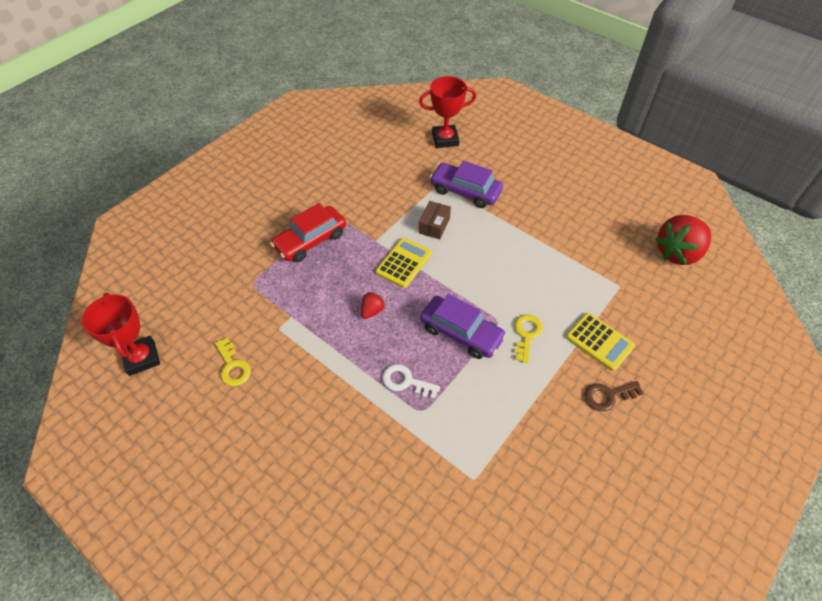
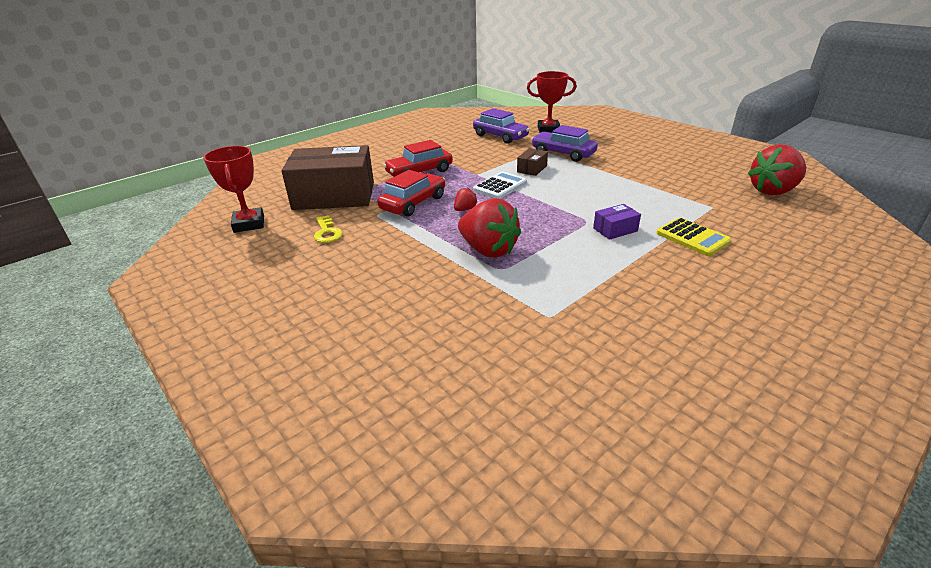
camera: 10 degrees right, 20 degrees down
yellow calculator [376,238,432,288] -> white calculator [473,171,527,199]
white key [382,364,440,399] -> red strawberry [458,198,521,258]
purple car [420,294,507,359] -> purple car moved to [473,108,530,144]
yellow key [514,315,543,363] -> purple box [593,204,641,240]
brown key [584,381,643,411] -> none
none -> brown box [281,145,374,210]
none -> red car [377,170,445,217]

